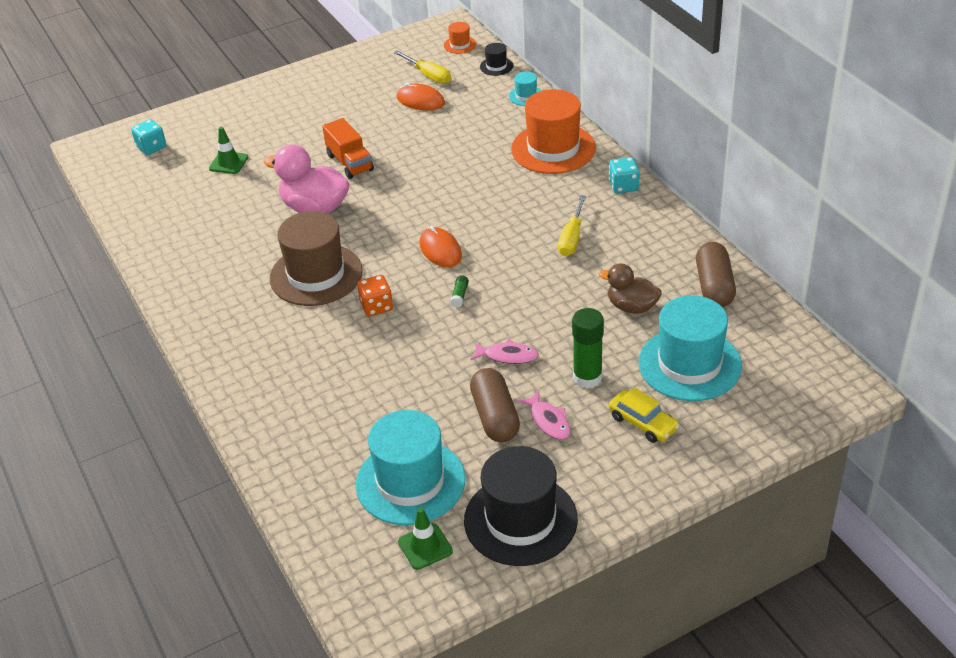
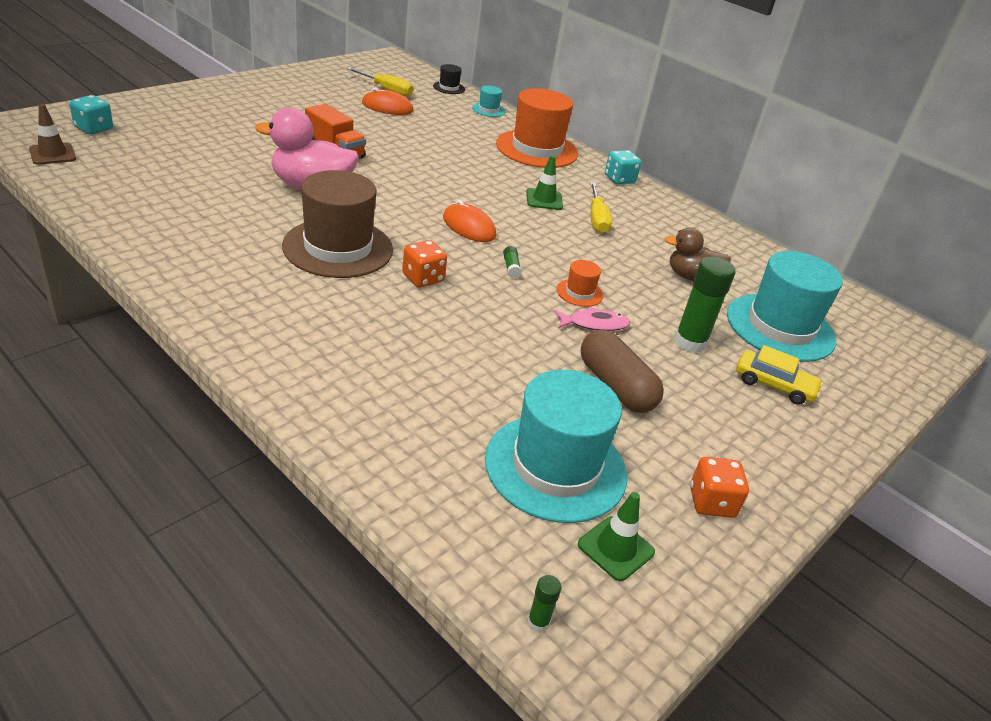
camera: 25 degrees left, 5 degrees down
green traffic cone [209,127,248,174] -> green traffic cone moved to [526,155,563,210]
orange hat [444,22,476,54] -> orange hat moved to [557,260,603,307]
black hat [464,446,578,566] -> orange dice [690,457,749,518]
pink fish [518,391,571,440] -> none
brown capsule [696,242,736,307] -> none
none -> brown traffic cone [29,104,76,165]
none -> green glue stick [528,575,561,632]

